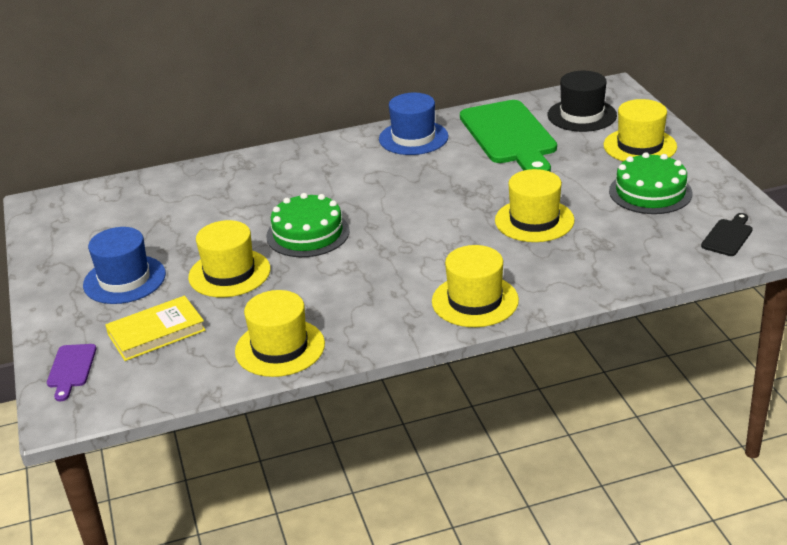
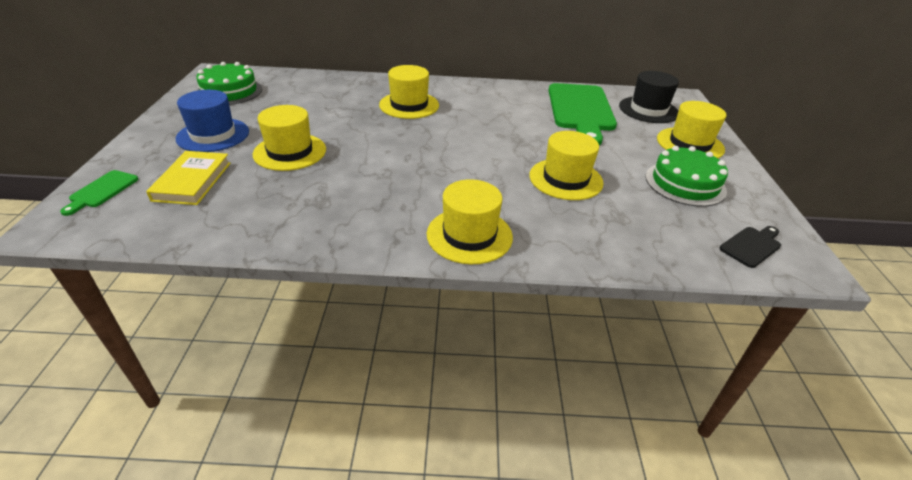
camera: 15 degrees right, 5 degrees up
purple cutting board [47,344,96,401] -> green cutting board [60,170,138,216]
yellow book [105,296,206,361] -> yellow book turned 75 degrees counterclockwise [146,151,231,205]
yellow hat [235,290,325,377] -> yellow hat moved to [379,65,439,119]
green cake [266,193,350,257] -> green cake moved to [196,62,262,105]
blue hat [379,93,449,155] -> none

